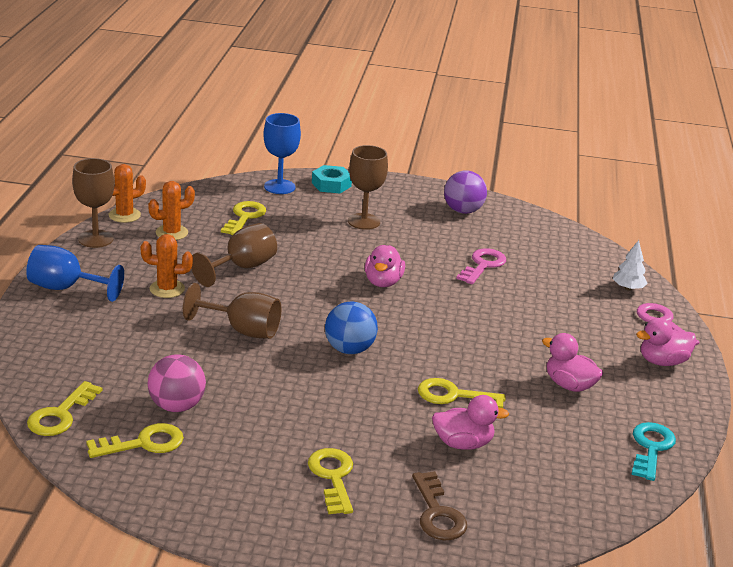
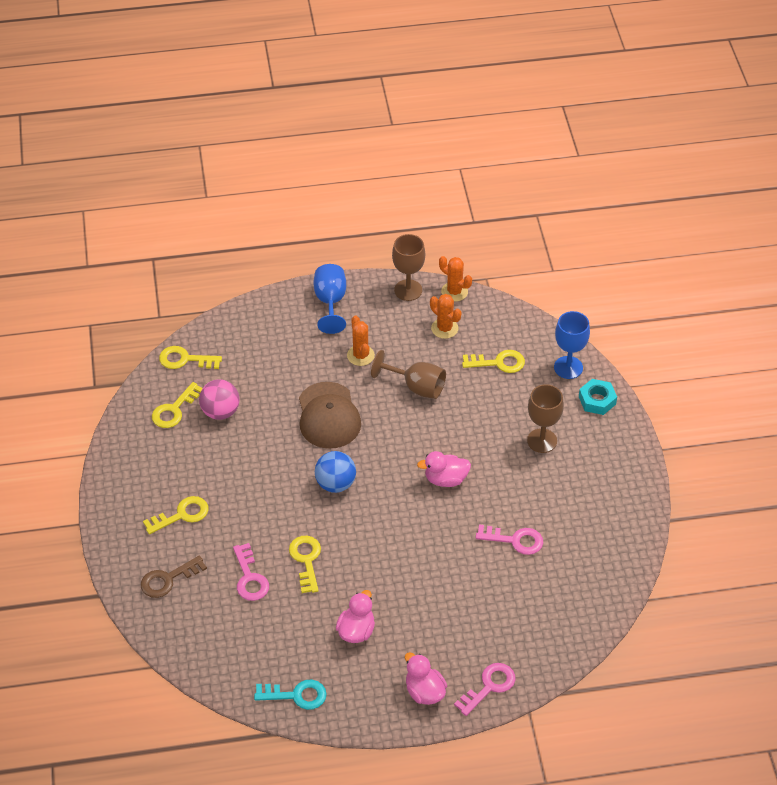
camera: 75 degrees right, 20 degrees up
yellow key [86,423,184,458] -> yellow key turned 75 degrees clockwise [152,382,202,428]
brown goblet [183,283,281,339] -> brown cap [299,382,361,449]
pink duck [432,395,509,450] -> pink key [233,543,269,601]
purple ball [444,170,487,214] -> none
white tree [613,240,648,291] -> none

